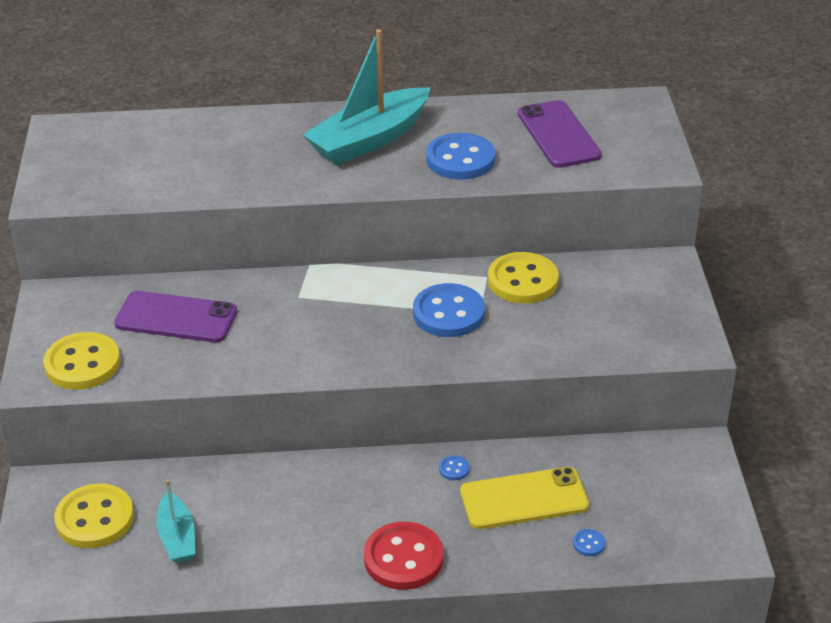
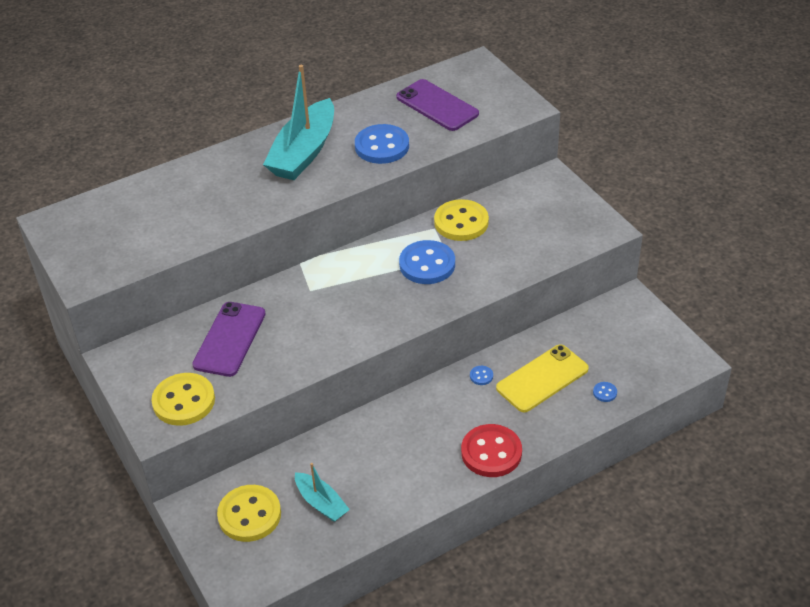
camera: 25 degrees left, 5 degrees up
purple phone [114,291,237,342] -> purple phone turned 60 degrees counterclockwise [192,302,266,377]

